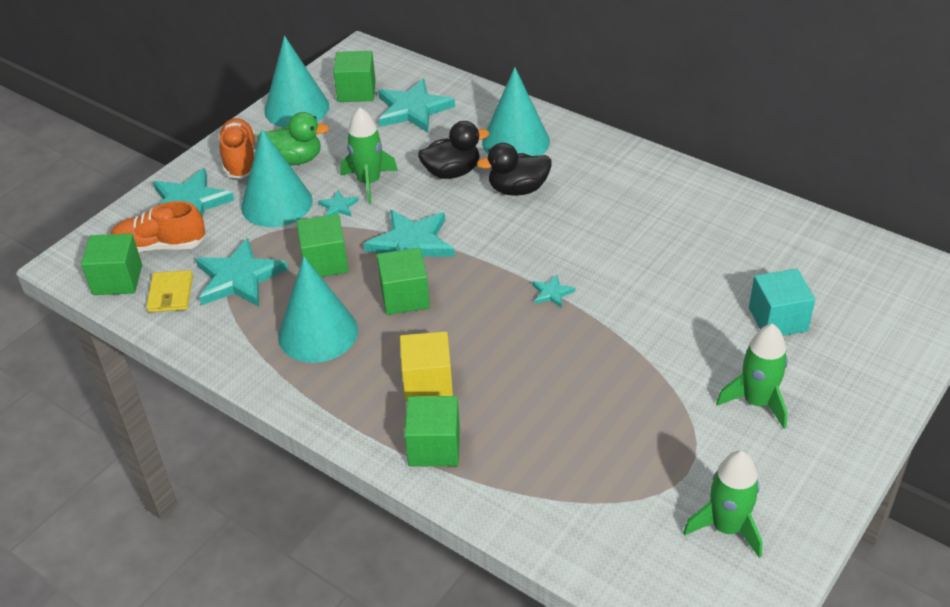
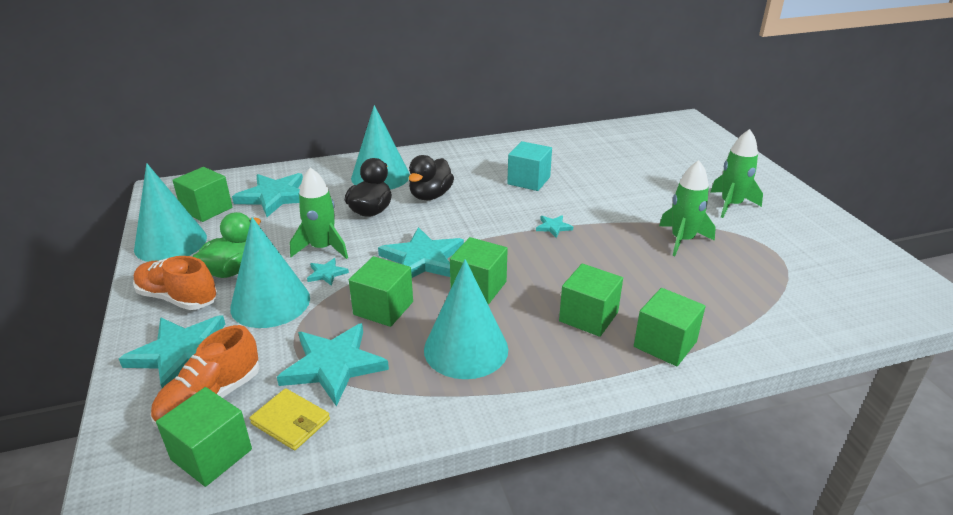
camera: 55 degrees left, 10 degrees down
yellow cube [400,331,453,402] -> green cube [559,264,623,337]
green rocket [683,450,763,558] -> green rocket moved to [659,160,716,256]
turquoise cube [749,268,815,336] -> turquoise cube moved to [507,141,552,191]

